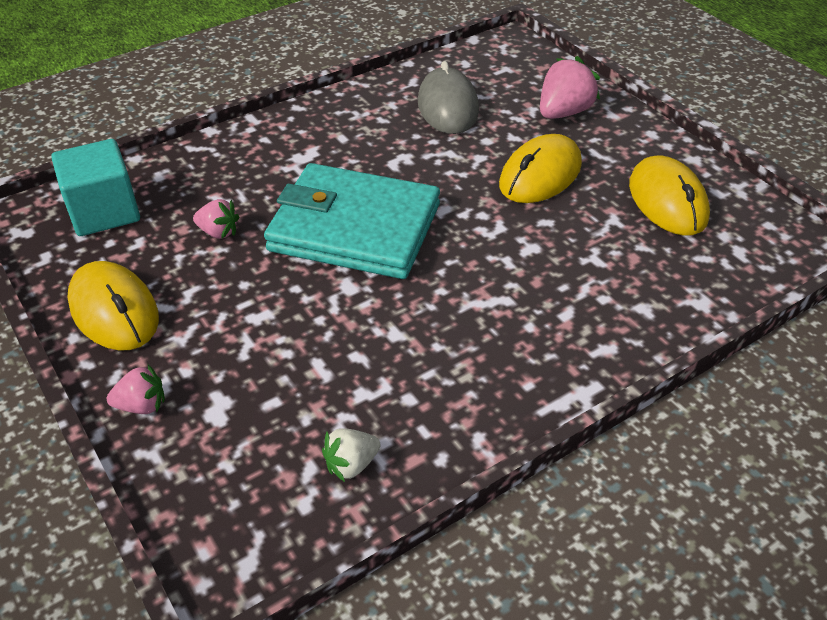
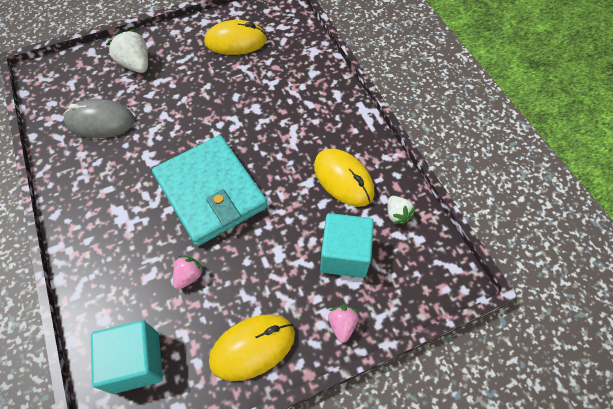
camera: 80 degrees left, 15 degrees up
turquoise wallet [264,163,440,279] -> turquoise wallet turned 60 degrees counterclockwise [152,135,268,246]
yellow mouse [499,134,582,203] -> yellow mouse moved to [314,148,375,207]
pink strawberry [540,56,600,119] -> white strawberry [106,29,148,73]
none -> turquoise cube [320,213,374,278]

